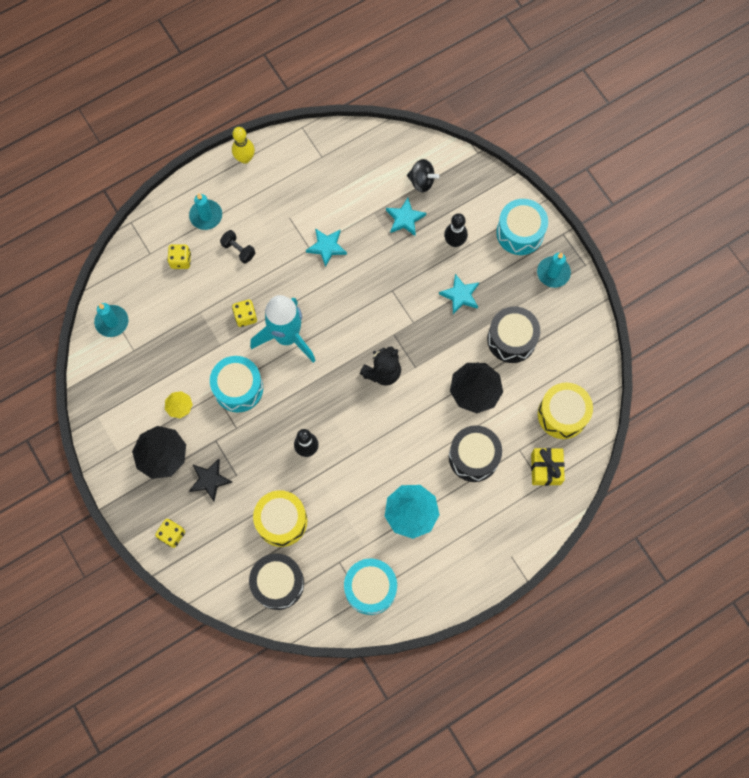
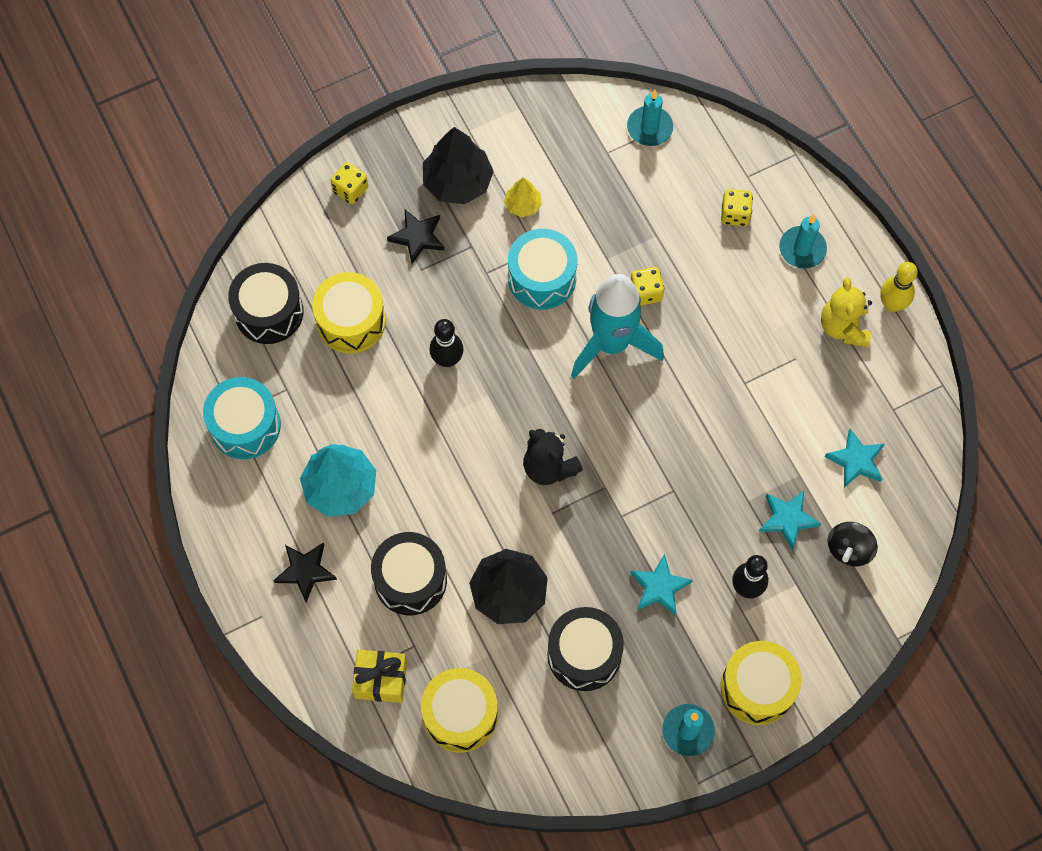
camera: 95 degrees right, 5 degrees down
black dumbbell [220,230,255,264] -> none
turquoise star [306,228,347,267] -> turquoise star moved to [824,429,885,488]
turquoise drum [496,199,548,255] -> yellow drum [721,641,802,725]
none -> black star [273,543,337,602]
none -> yellow teddy bear [821,277,872,348]

